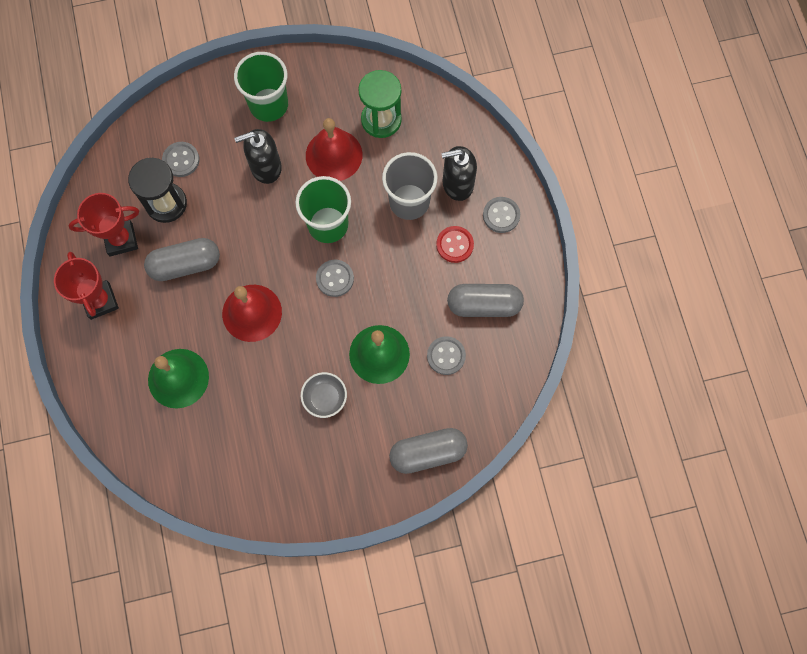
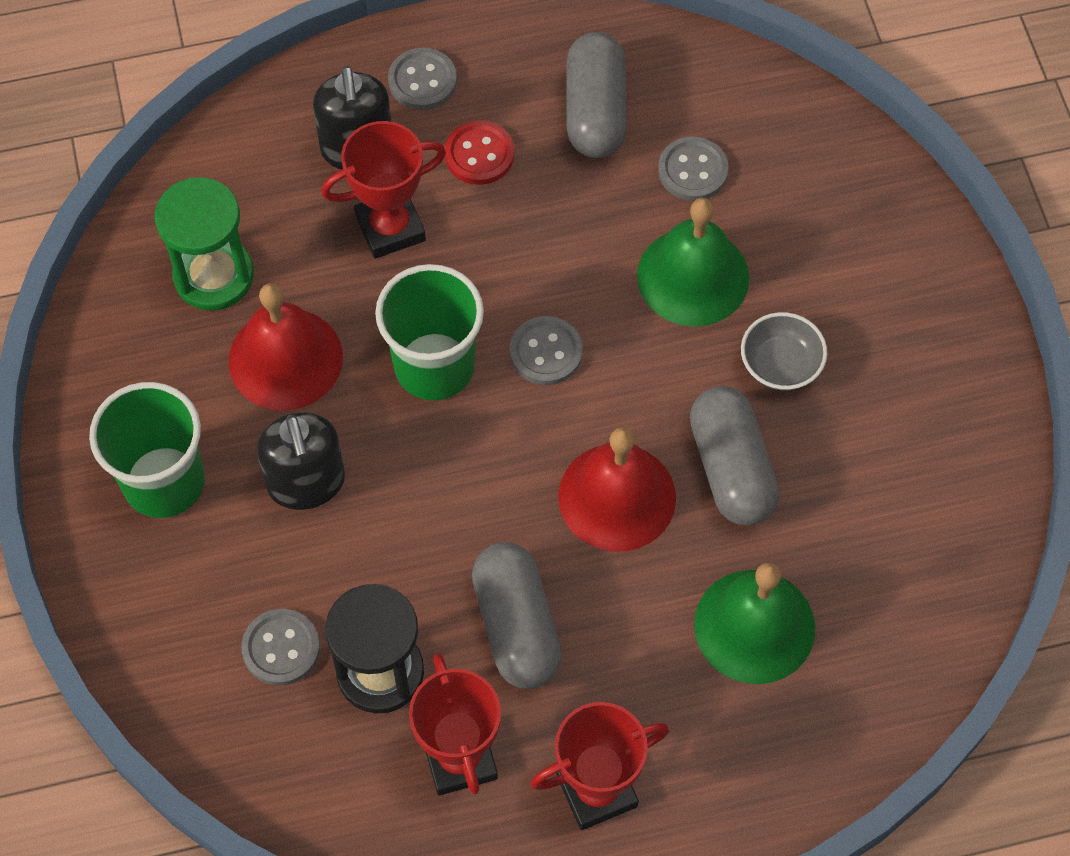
camera: 90 degrees left, 10 degrees down
grey cup [382,152,437,220] -> red trophy [321,121,446,259]
grey capsule [389,428,468,474] -> grey capsule moved to [690,386,779,525]

